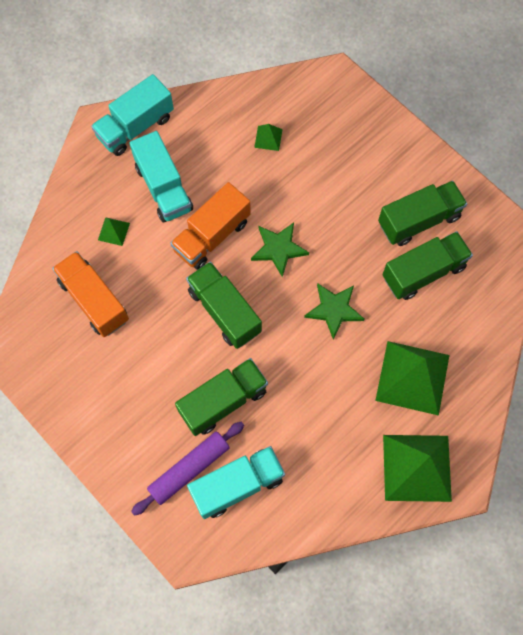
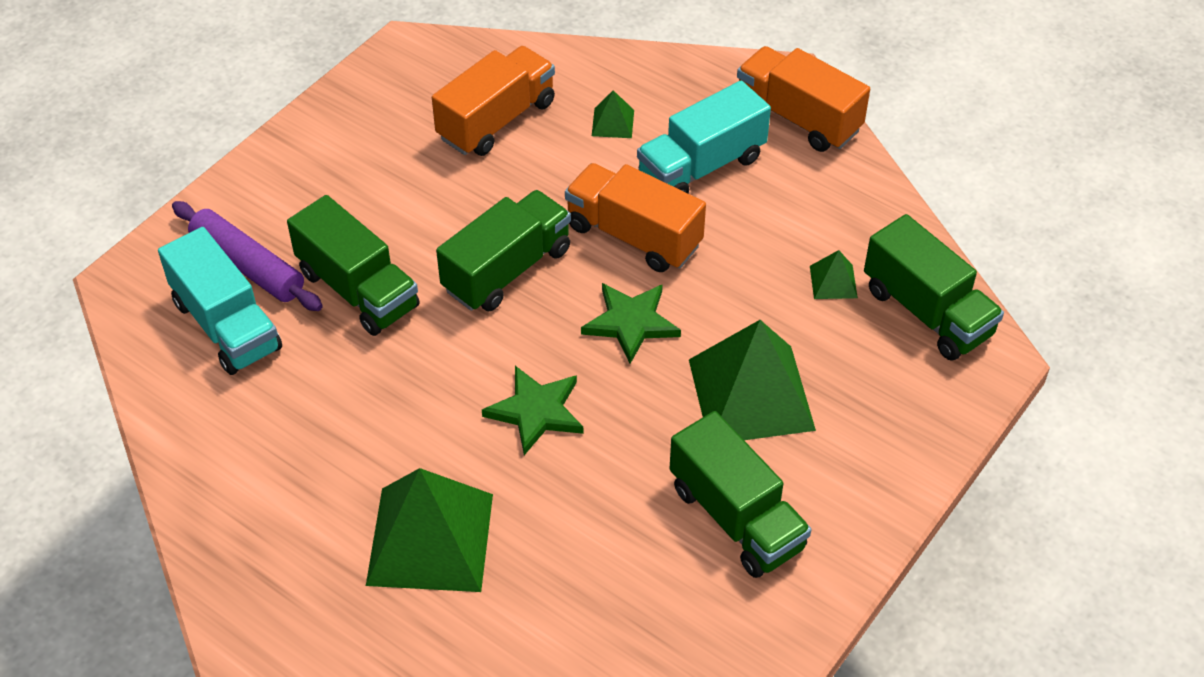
camera: 80 degrees right, 20 degrees down
turquoise truck [91,74,174,156] -> orange truck [737,46,870,152]
green truck [382,231,473,300] -> green truck moved to [864,214,1004,361]
green pyramid [383,435,452,502] -> green pyramid moved to [689,320,816,440]

